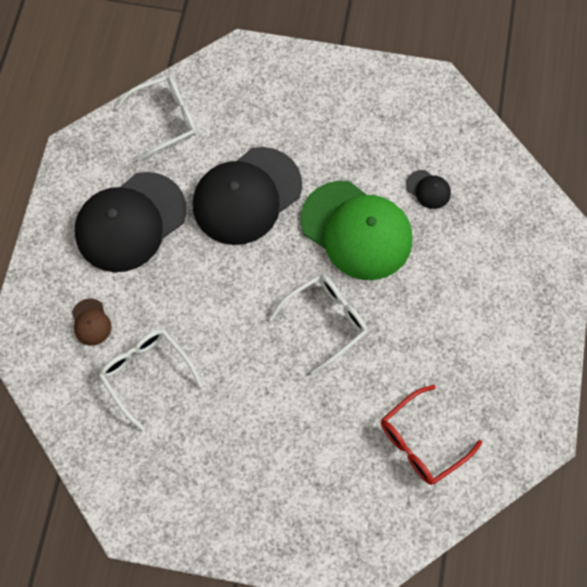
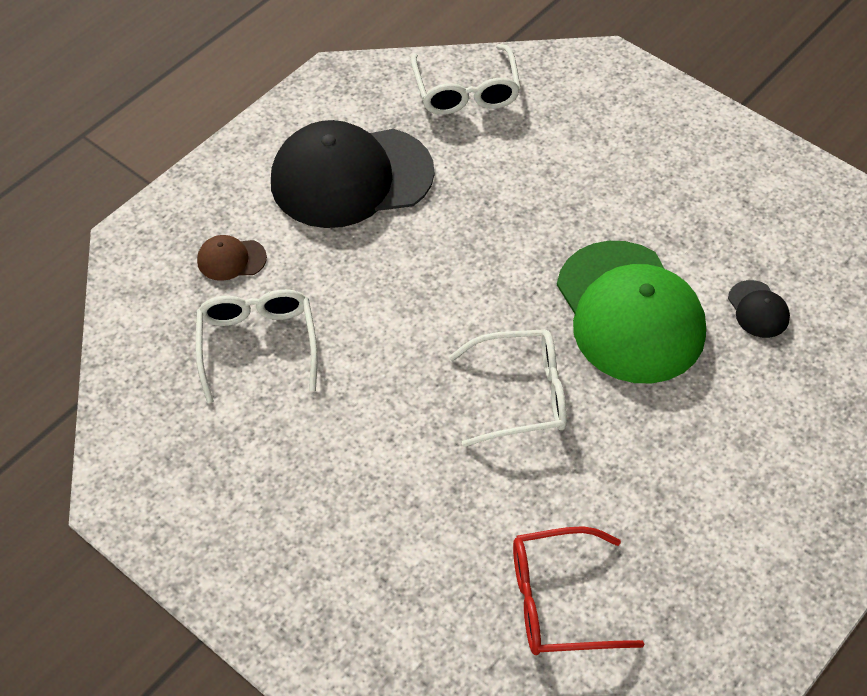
camera: 30 degrees right, 15 degrees down
brown cap [72,298,111,346] -> brown cap turned 75 degrees clockwise [197,235,267,281]
white glasses [115,76,196,161] -> white glasses turned 75 degrees clockwise [411,44,521,115]
black cap [193,147,302,245] -> none

